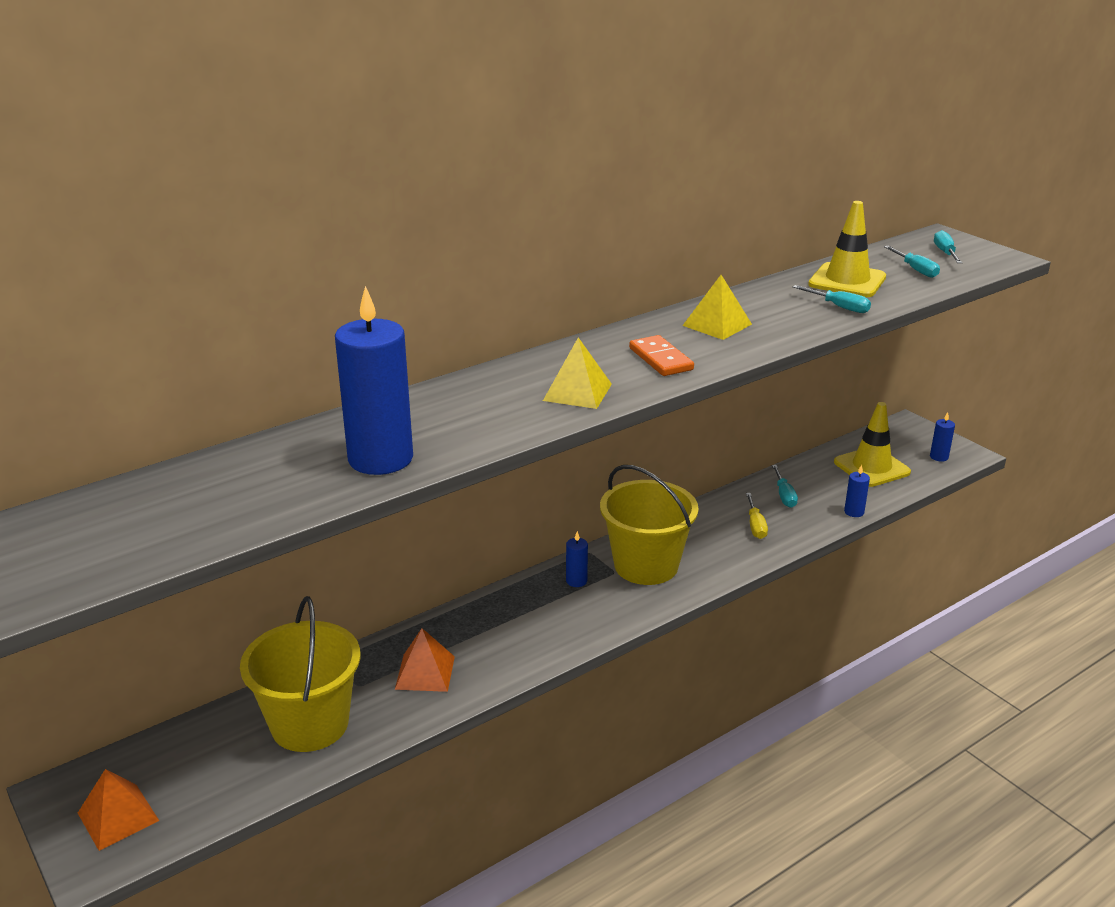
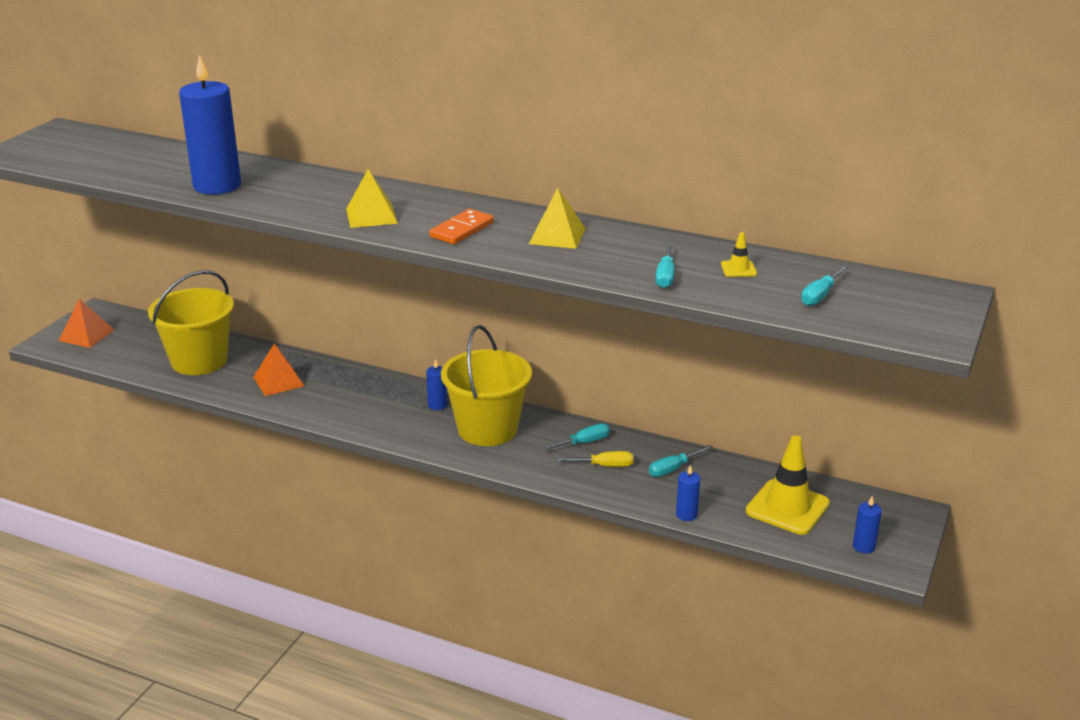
camera: 60 degrees right, 0 degrees up
yellow screwdriver [746,493,768,539] -> yellow screwdriver turned 150 degrees counterclockwise [555,451,633,467]
yellow traffic cone [808,201,886,297] -> yellow traffic cone [721,232,757,277], size x0.44
turquoise screwdriver [934,230,962,263] -> turquoise screwdriver moved to [541,423,610,451]

